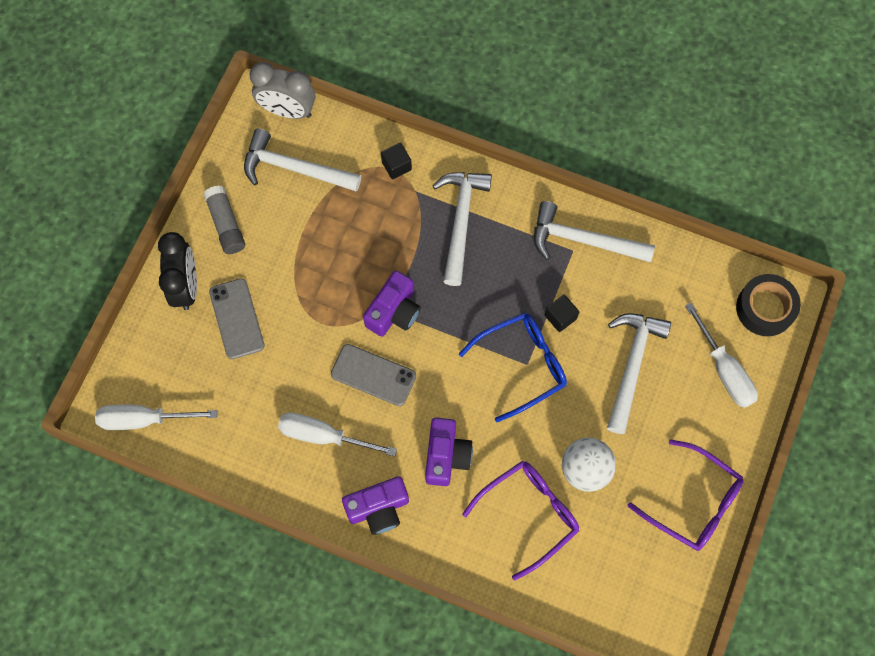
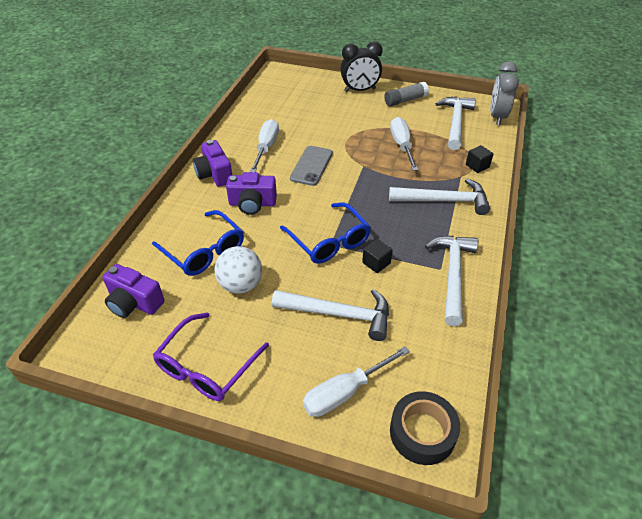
camera: 85 degrees right, 25 degrees down
white screwdriver [95,405,217,430] -> white screwdriver moved to [390,117,418,171]
grey phone [209,278,265,359] -> none
purple camera [363,270,421,337] -> purple camera moved to [103,264,165,318]
purple glasses [462,461,579,580] -> blue glasses [152,210,244,276]

